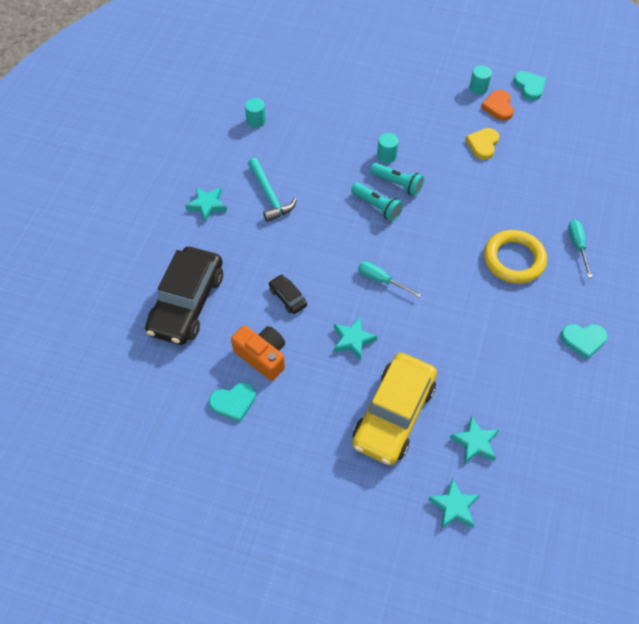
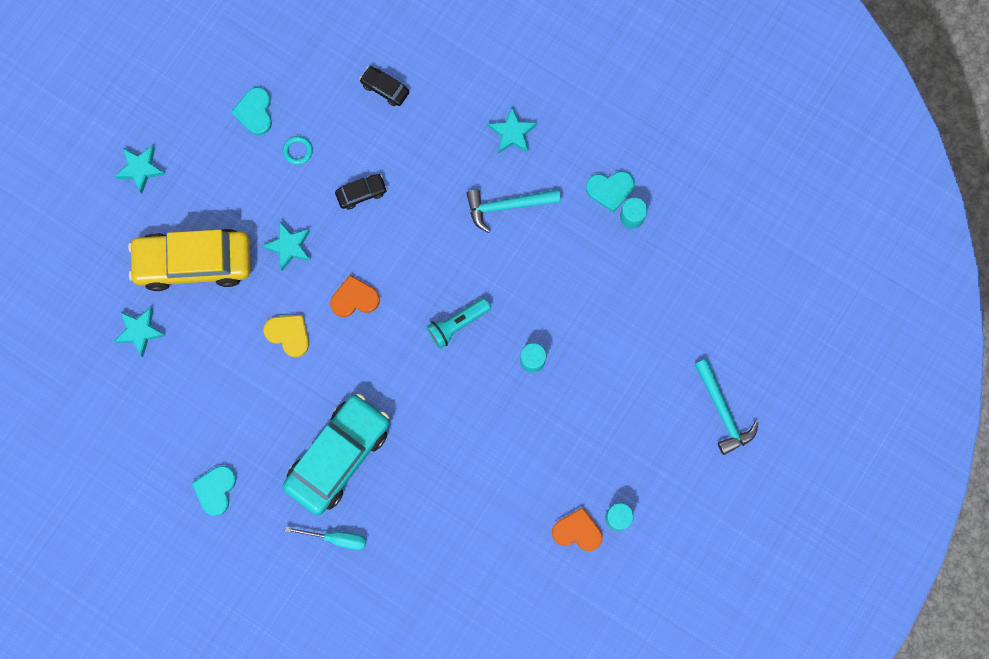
camera: 105 degrees right, 20 degrees up
black car [145,247,223,345] -> black car [360,66,409,106], size x0.43
orange camera [231,325,285,381] -> turquoise ring [283,136,313,165]
yellow car [352,353,437,465] -> yellow car turned 45 degrees counterclockwise [128,229,251,291]
turquoise screwdriver [358,261,422,298] -> orange heart [330,275,380,317]
turquoise flashlight [370,163,424,196] -> none
turquoise star [428,478,480,529] -> turquoise star moved to [115,146,165,193]
yellow heart [465,128,499,160] -> yellow heart moved to [263,315,309,357]
yellow ring [484,230,547,284] -> turquoise car [283,394,390,515]
turquoise heart [513,71,546,101] -> turquoise heart moved to [586,171,635,213]
none -> turquoise hammer [695,359,759,455]

